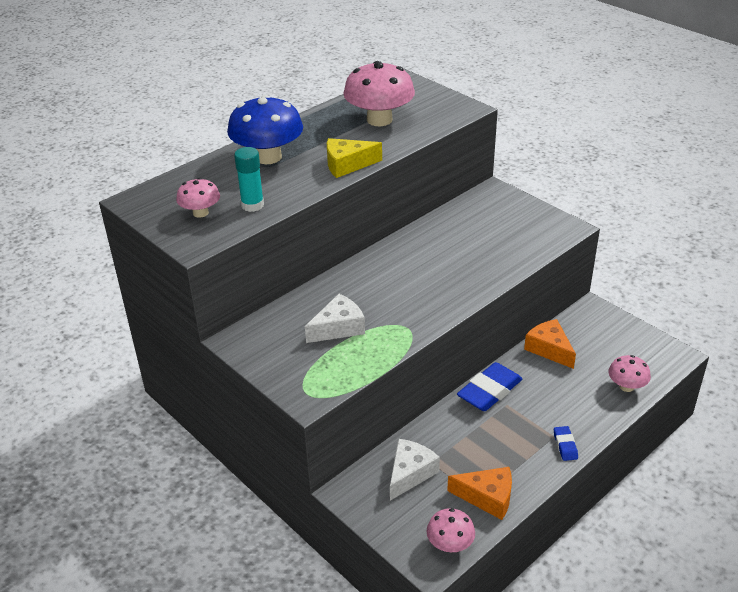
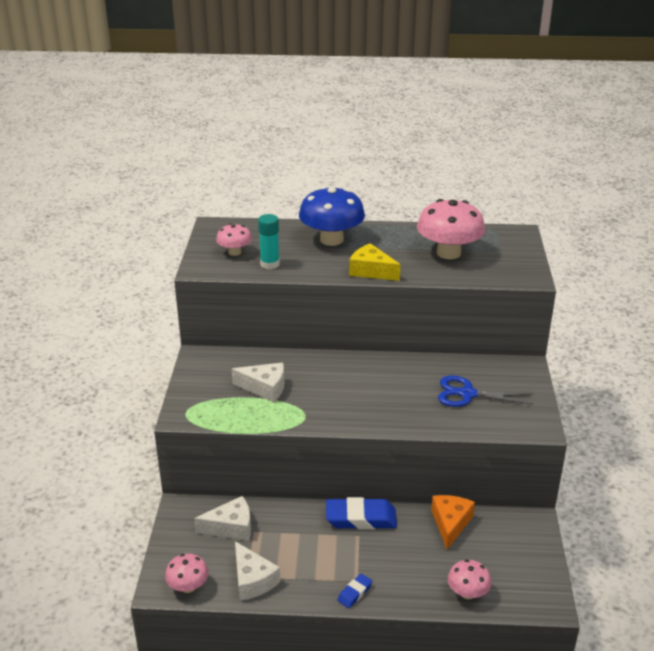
camera: 45 degrees right, 5 degrees down
orange cheese [447,467,512,520] -> white cheese [235,541,280,601]
none -> blue scissors [438,375,533,407]

